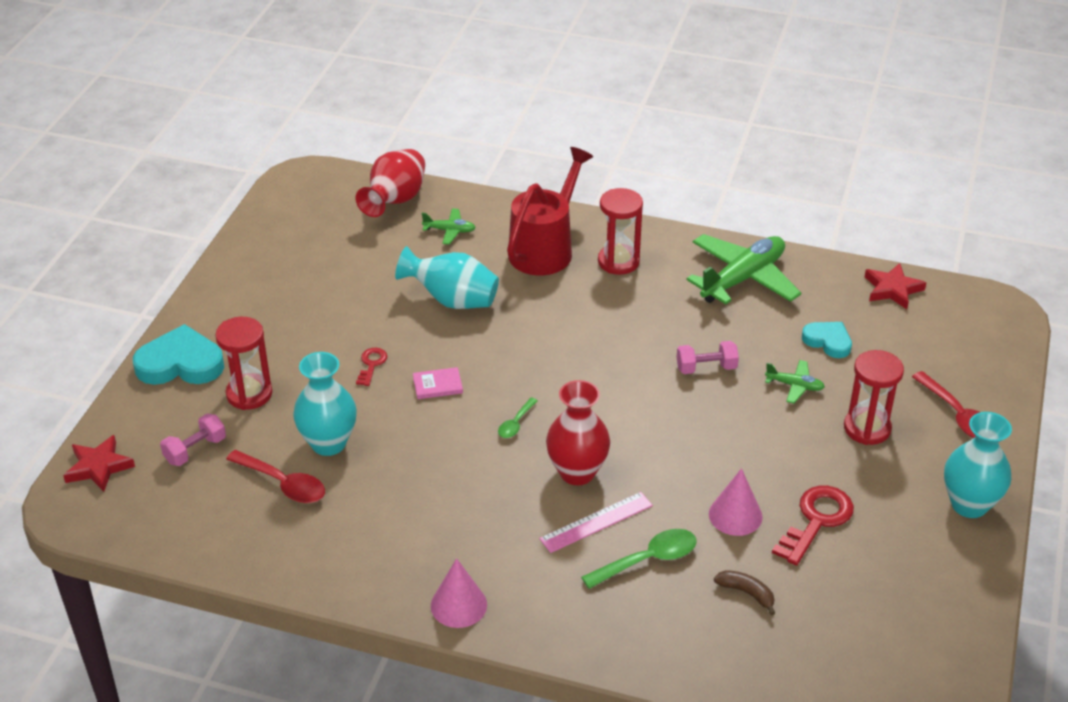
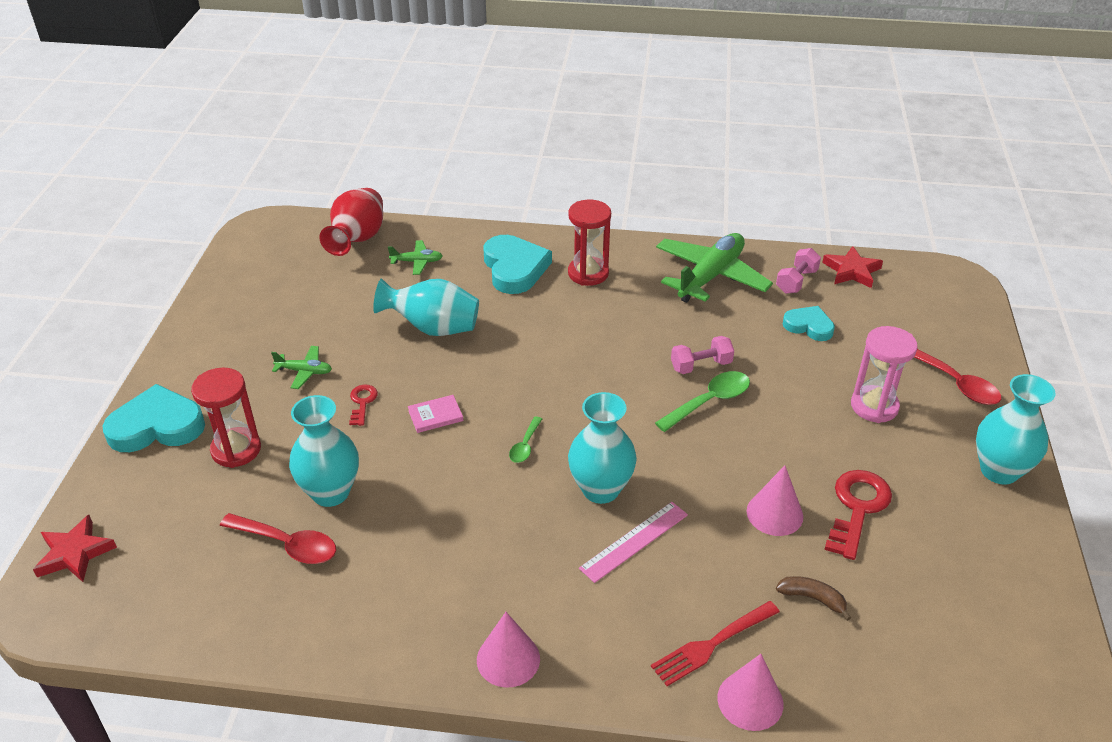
camera: 10 degrees left, 0 degrees up
pink dumbbell [160,414,226,466] -> pink dumbbell moved to [776,248,821,294]
red watering can [507,147,593,276] -> turquoise heart [484,235,552,294]
red vase [546,380,610,485] -> turquoise vase [568,392,637,504]
green spoon [581,529,697,589] -> green spoon moved to [655,371,750,432]
green plane [765,360,825,404] -> green plane moved to [271,346,332,389]
red hourglass [844,350,904,445] -> pink hourglass [851,326,918,423]
none -> red fork [651,601,780,686]
none -> pink cone [717,654,783,731]

